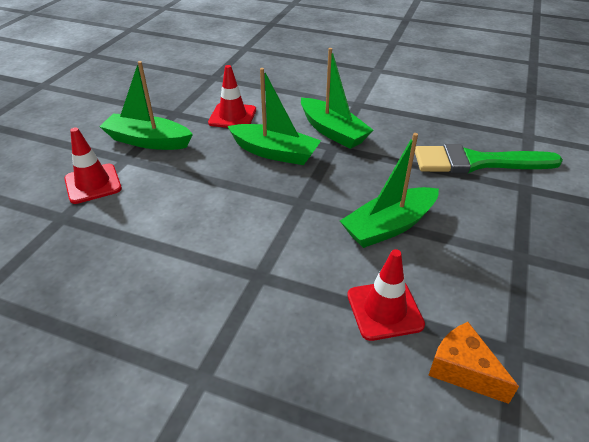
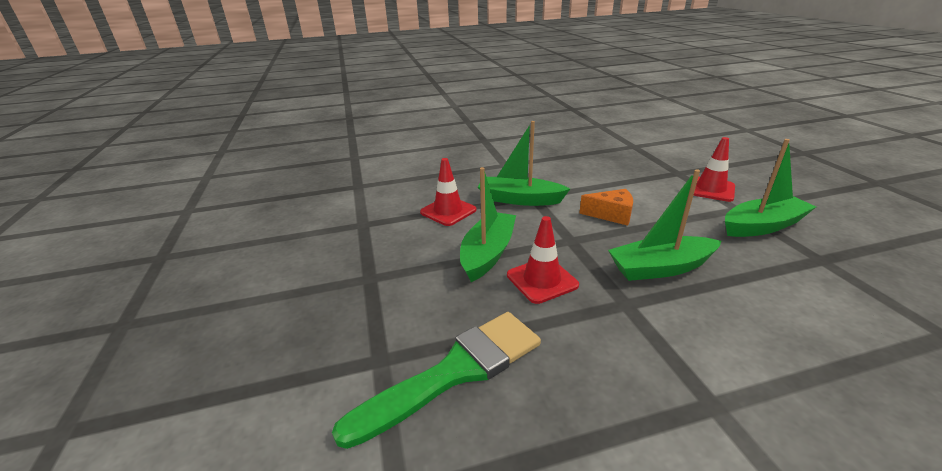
camera: 145 degrees right, 10 degrees down
red traffic cone [208,65,256,128] -> red traffic cone moved to [507,216,579,304]
green boat [301,48,373,149] -> green boat moved to [478,121,570,206]
orange cheese [428,322,519,404] -> orange cheese moved to [579,189,633,226]

